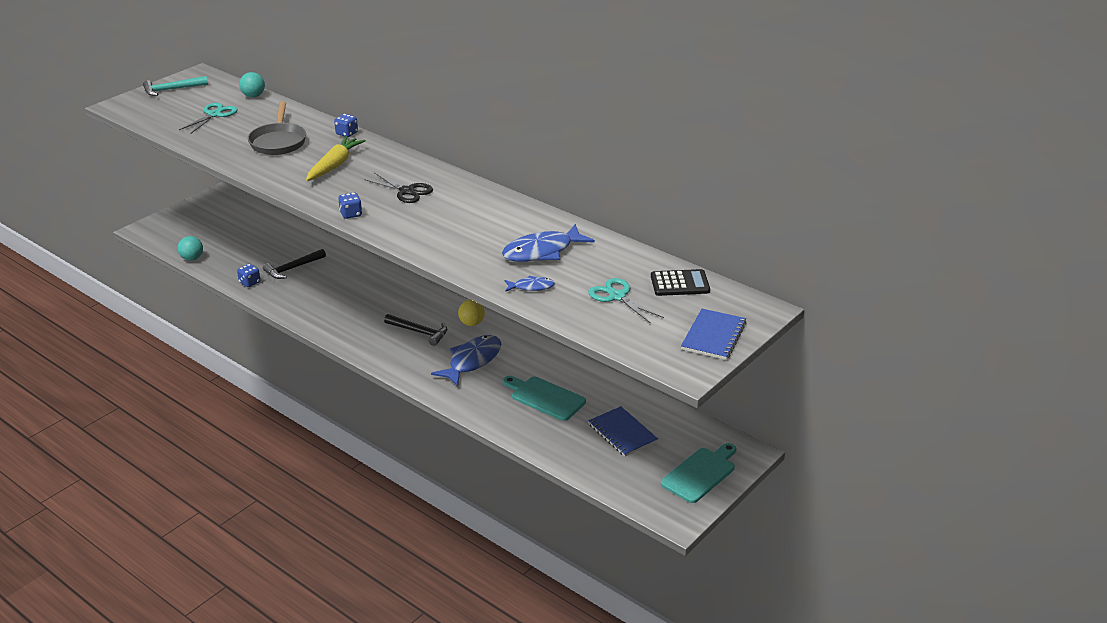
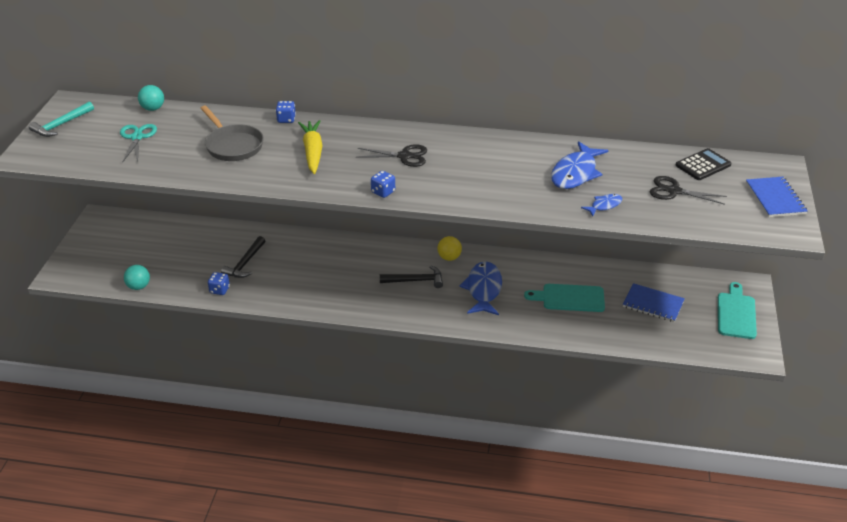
camera: 30 degrees left, 5 degrees up
turquoise scissors [588,278,664,324] -> black scissors [650,176,727,205]

